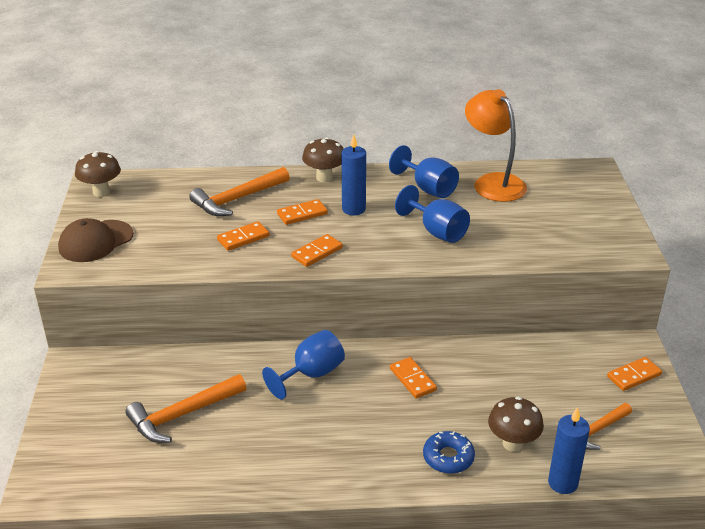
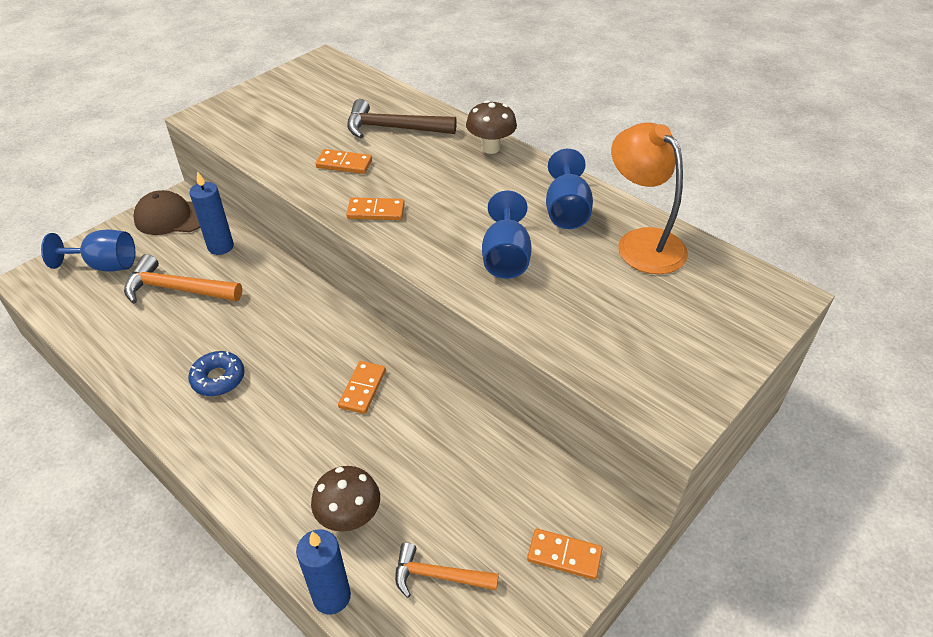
camera: 45 degrees right, 10 degrees up
brown cap [58,218,133,262] -> brown cap moved to [133,190,200,235]
brown mushroom [75,151,121,197] -> none
orange hammer [189,167,290,216] -> brown hammer [347,99,457,138]
blue goblet [262,330,345,400] -> blue goblet moved to [41,230,135,272]
orange domino [277,199,328,225] -> none
blue candle [342,135,366,215] -> blue candle moved to [189,171,234,255]
blue donut [423,431,475,474] -> blue donut moved to [188,351,245,396]
orange lamp [465,89,527,202] -> orange lamp turned 45 degrees counterclockwise [611,122,688,274]

